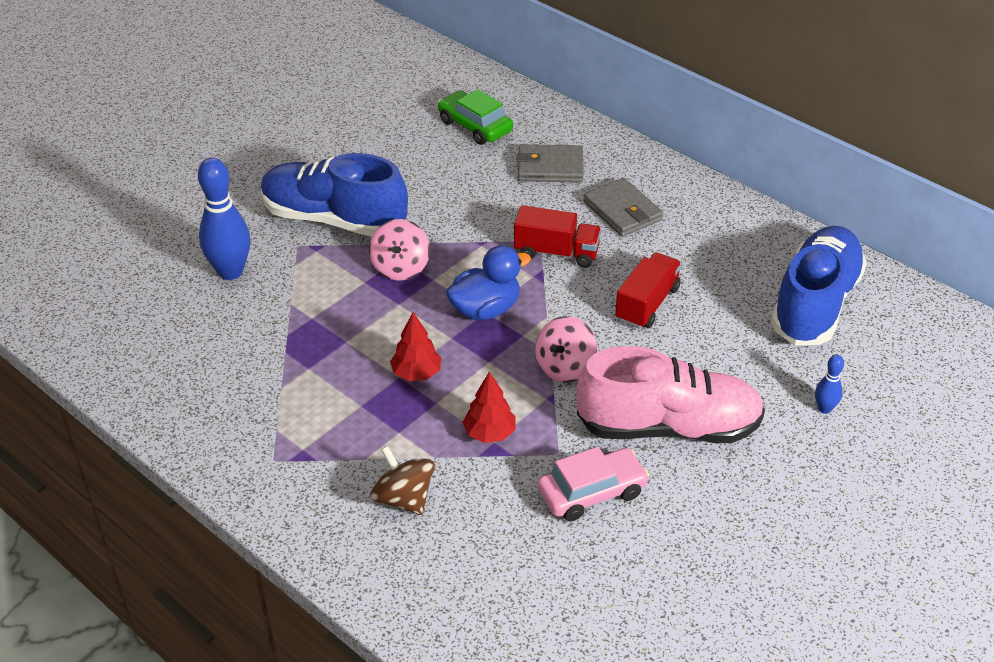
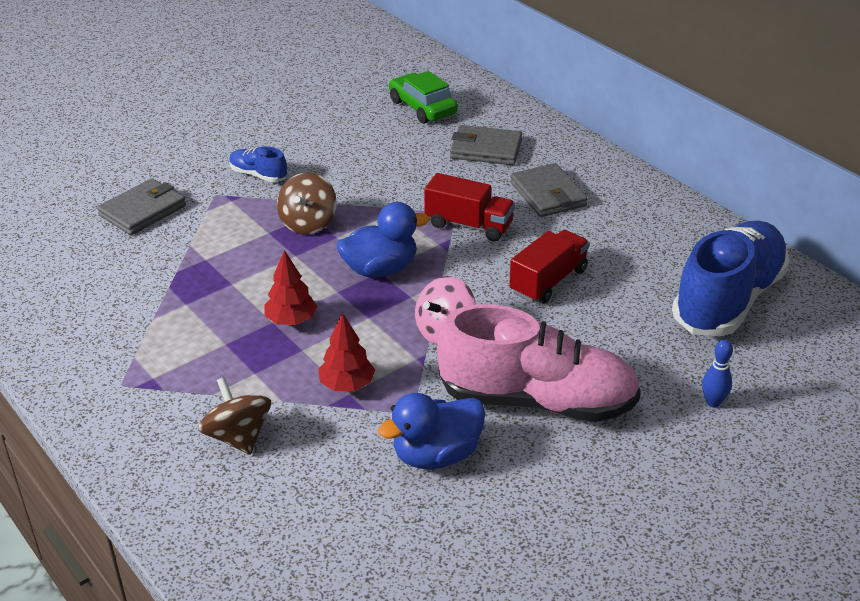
camera: 10 degrees right, 5 degrees down
blue bowling pin [198,157,250,280] -> grey wallet [97,178,186,235]
blue shoe [261,153,408,236] -> blue shoe [229,146,287,182], size x0.43
pink spinning top [369,219,430,281] -> brown spinning top [277,173,337,235]
pink car [537,447,649,521] -> blue duck [378,393,485,469]

